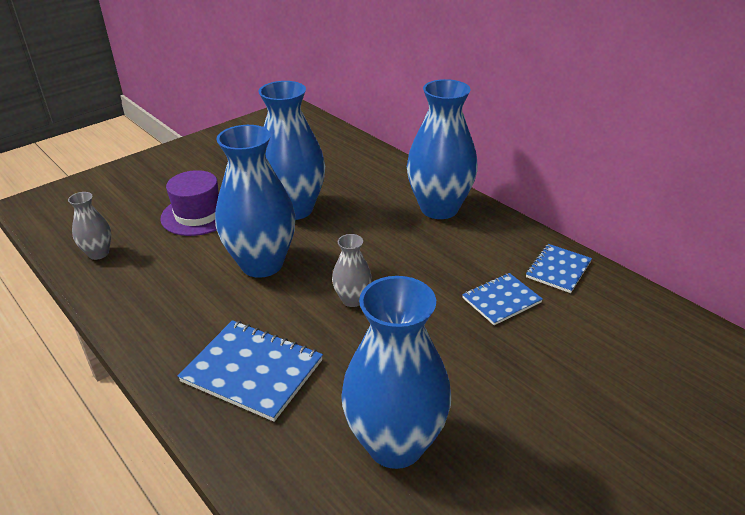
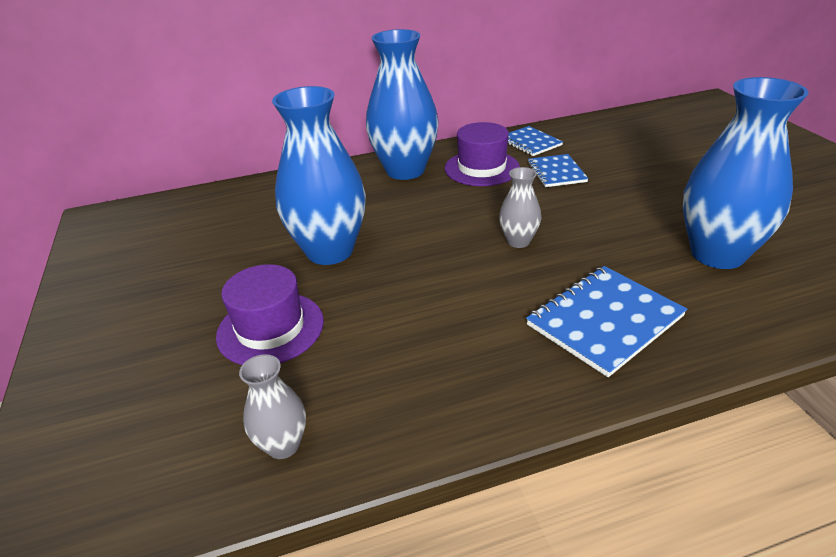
camera: 65 degrees left, 0 degrees up
blue vase [215,125,295,278] -> none
none -> purple hat [445,122,520,186]

